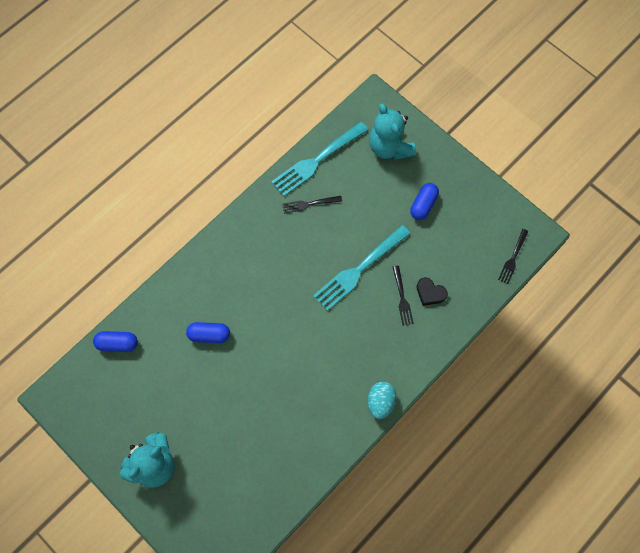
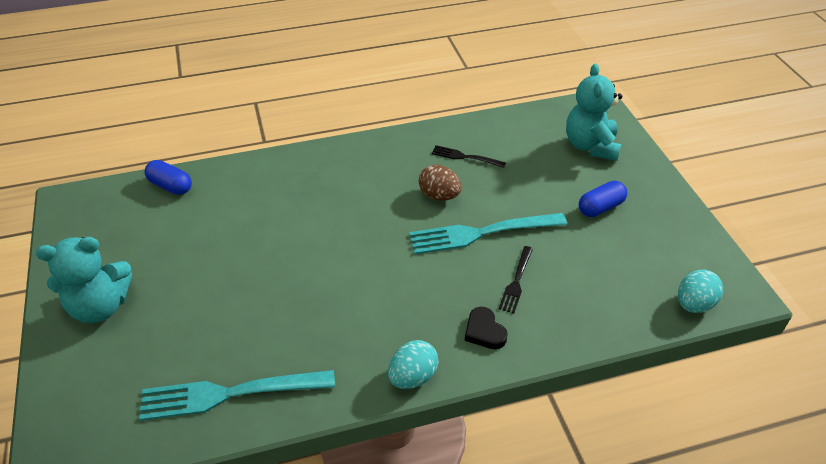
camera: 30 degrees right, 25 degrees down
blue capsule [186,322,230,343] -> none
turquoise fork [271,122,368,197] -> turquoise fork moved to [139,370,335,421]
black heart [417,278,448,306] -> black heart moved to [465,307,508,349]
black fork [498,229,529,284] -> turquoise egg [678,270,723,313]
none -> brown egg [419,165,462,201]

